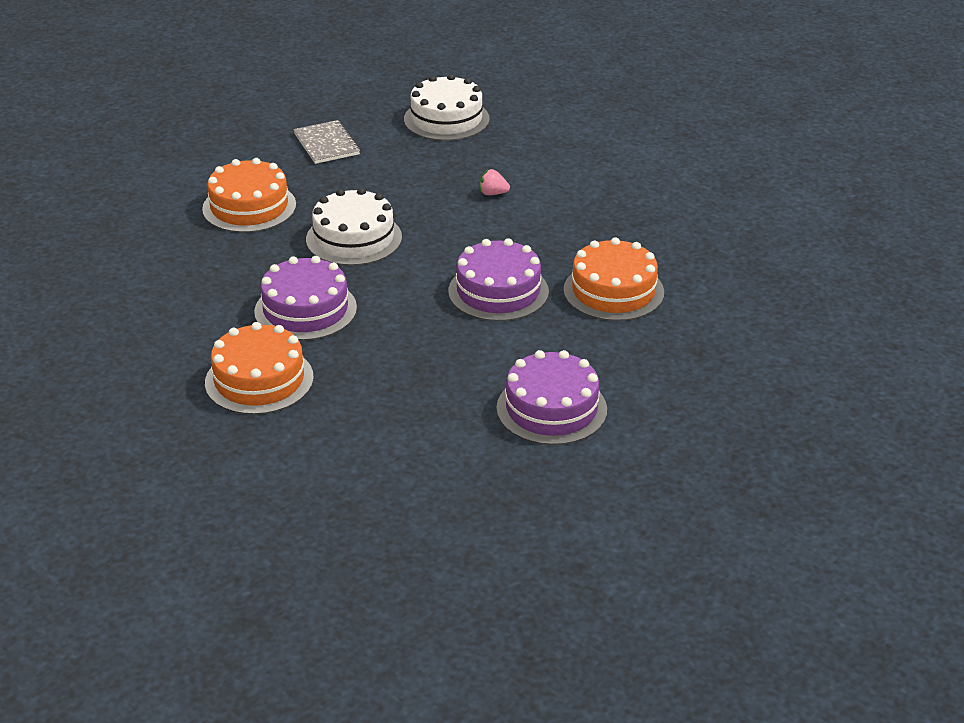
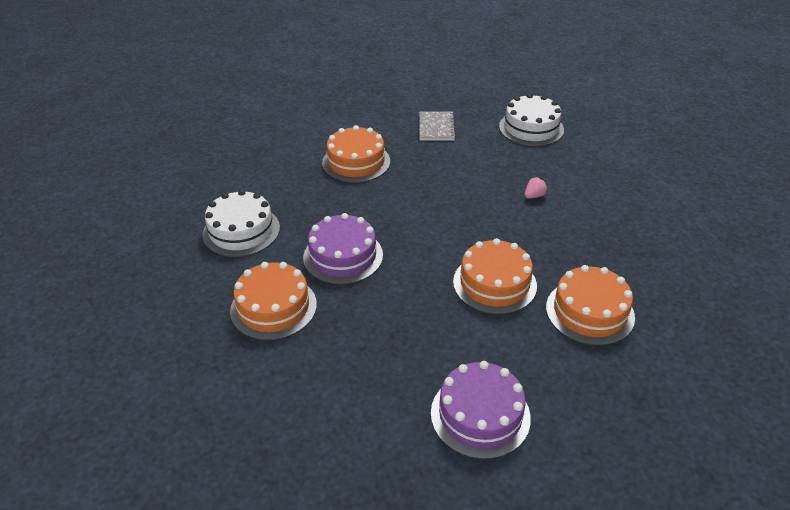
camera: 25 degrees right, 5 degrees up
white cake [306,188,402,266] -> white cake moved to [202,190,280,257]
purple cake [448,238,549,321] -> orange cake [453,238,537,314]
pink strawberry [479,169,510,195] -> pink strawberry turned 105 degrees clockwise [525,176,548,199]

